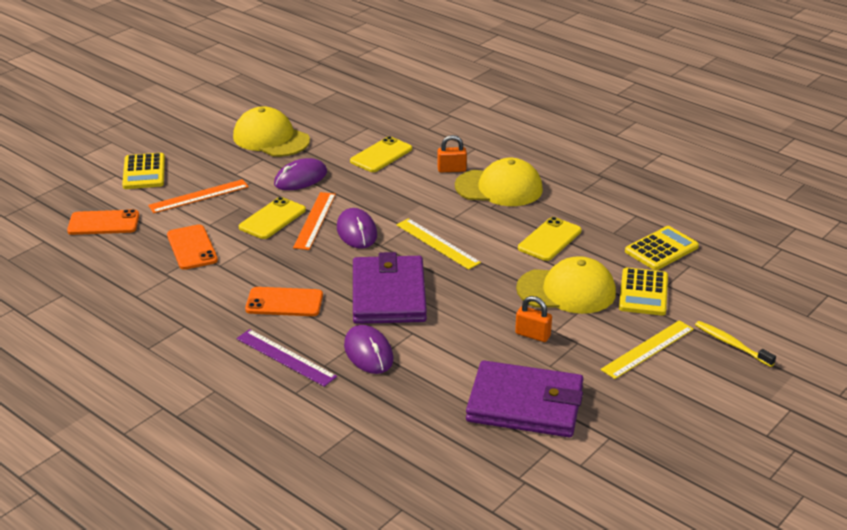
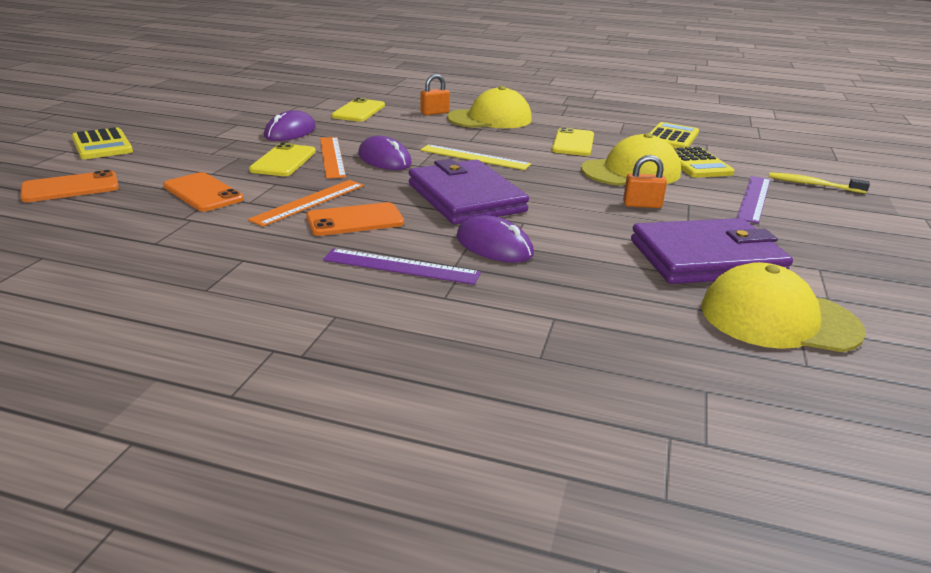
camera: 25 degrees left, 5 degrees down
orange ruler [148,179,249,213] -> orange ruler moved to [248,180,364,227]
yellow cap [233,106,310,157] -> yellow cap moved to [701,262,866,352]
yellow ruler [601,320,694,379] -> purple ruler [737,176,770,224]

